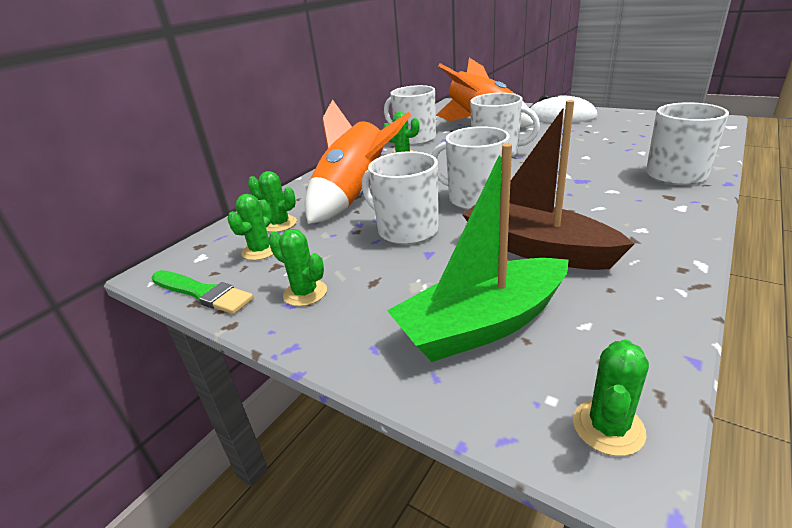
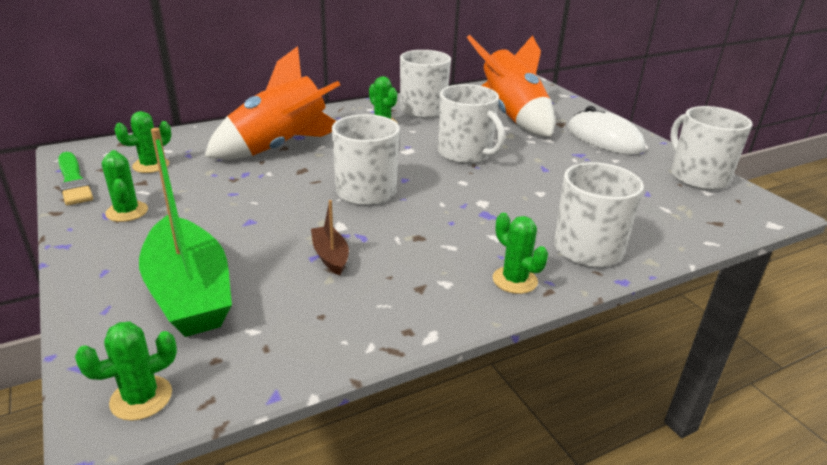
camera: 25 degrees right, 0 degrees up
green cactus [248,171,297,232] -> green cactus moved to [492,213,548,294]
white mug [362,151,439,245] -> white mug moved to [670,106,752,190]
green boat [387,143,569,362] -> green boat turned 120 degrees counterclockwise [139,128,232,337]
brown boat [462,100,634,270] -> brown boat [311,200,349,276], size x0.45

